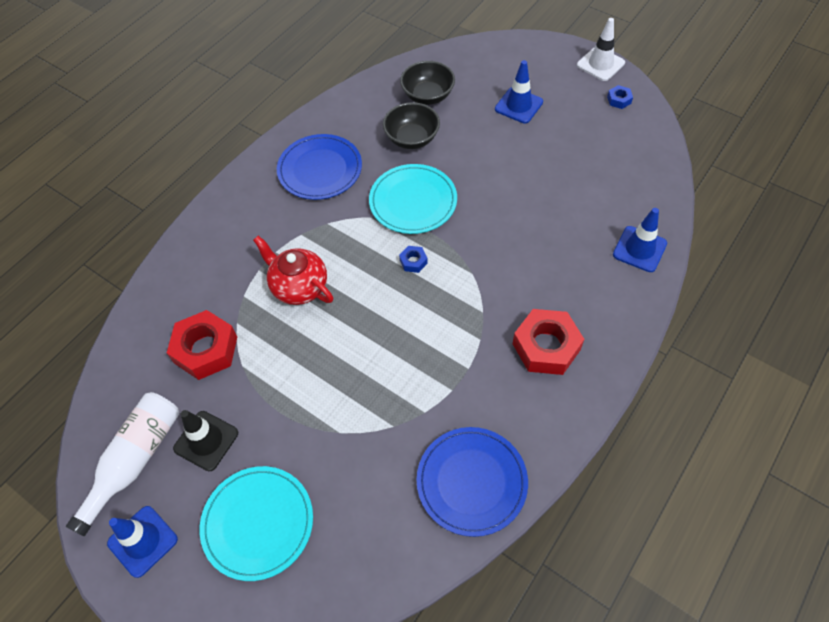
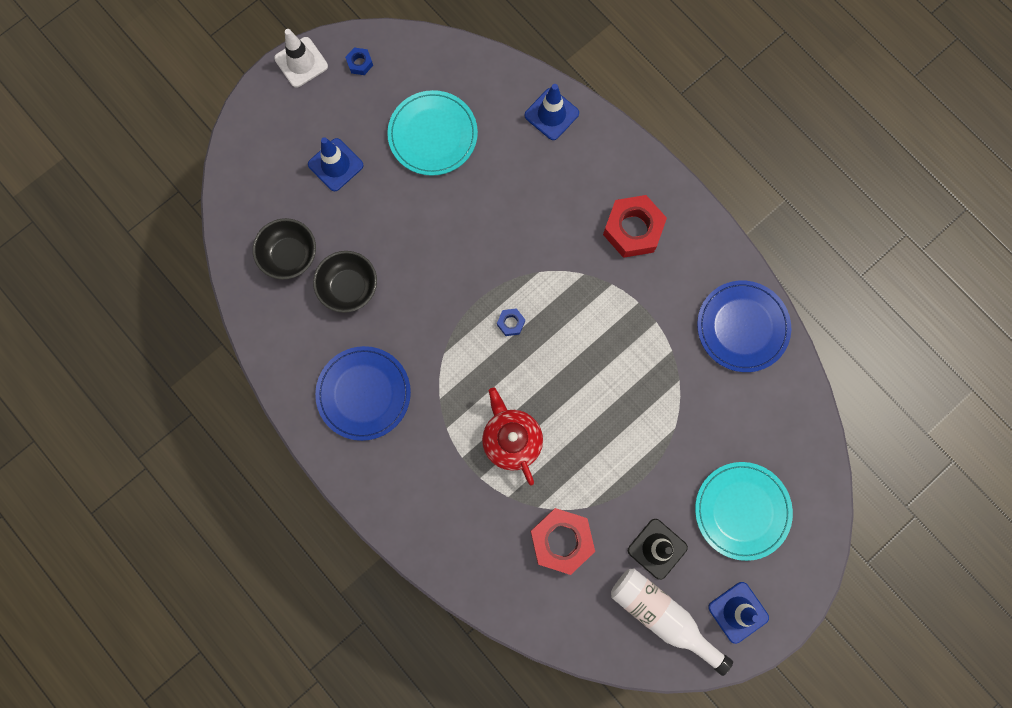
camera: 80 degrees left, 20 degrees up
red teapot [253,236,333,305] -> red teapot turned 105 degrees clockwise [482,388,543,486]
turquoise plate [369,164,457,234] -> turquoise plate moved to [387,90,478,176]

